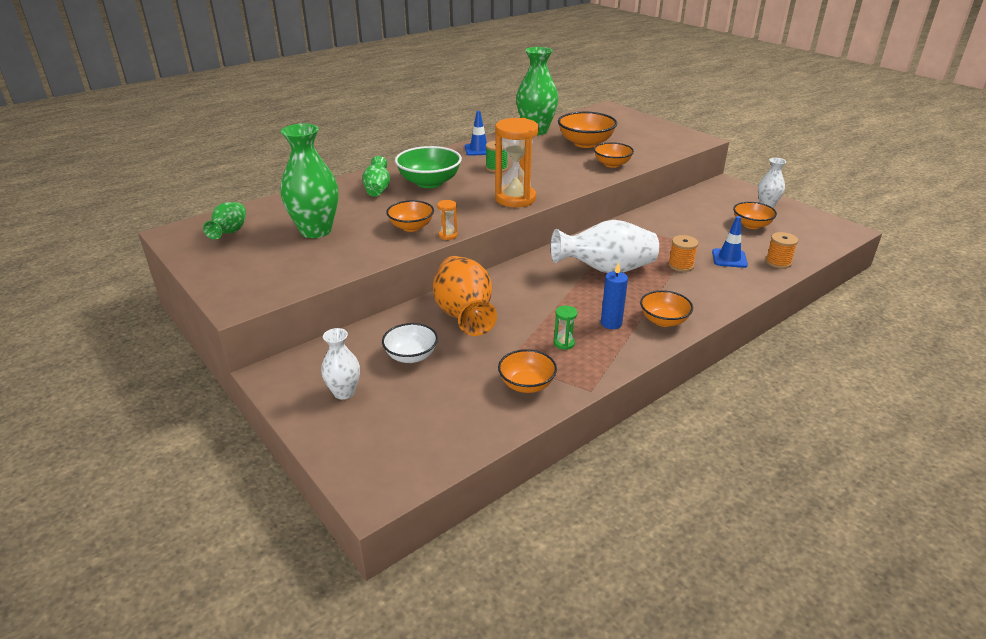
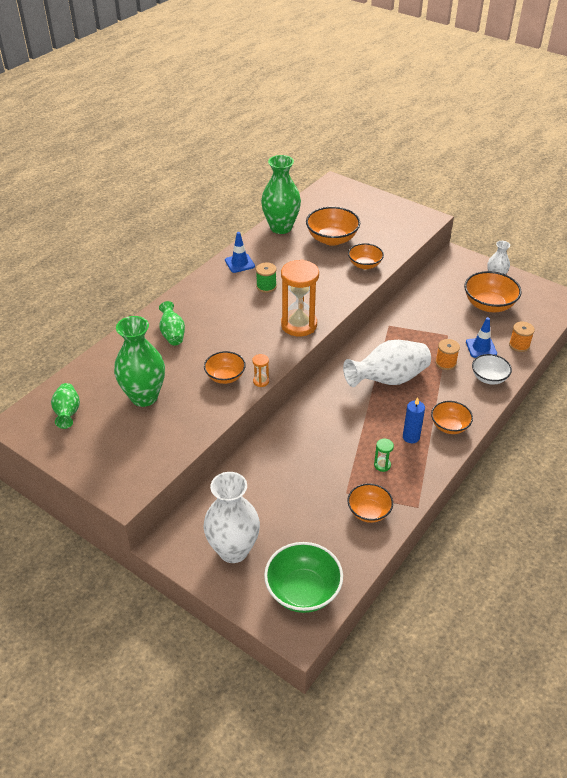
camera: 15 degrees left, 10 degrees up
white vase [321,328,360,400] -> white vase [203,472,260,563], size x1.81
white bowl [382,323,438,363] -> white bowl moved to [472,354,512,385]
green bowl [395,146,462,188] -> green bowl moved to [264,542,343,613]
orange vase [433,256,497,336] -> none
orange bowl [733,202,777,229] -> orange bowl [464,271,522,312], size x1.57

